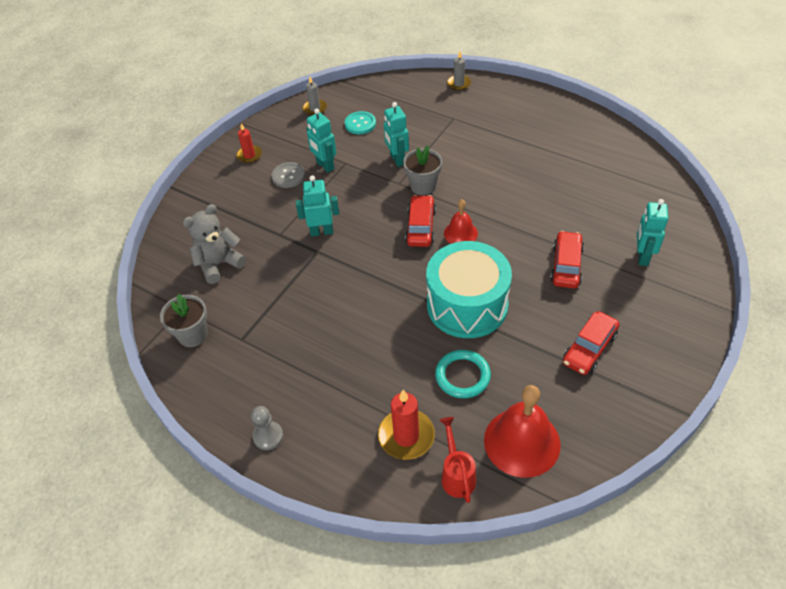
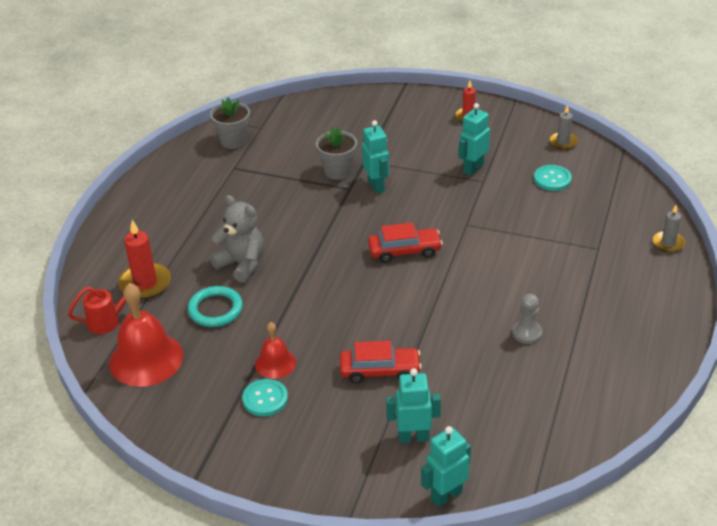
camera: 75 degrees right, 10 degrees down
grey teddy bear [183,204,246,284] -> grey teddy bear moved to [210,195,264,283]
grey pawn [251,406,283,450] -> grey pawn moved to [512,294,542,344]
grey button [271,162,305,188] -> none
turquoise robot [384,102,409,167] -> turquoise robot moved to [421,426,471,507]
grey flower pot [403,145,442,195] -> grey flower pot moved to [316,127,357,180]
turquoise drum [426,241,512,338] -> none
red bell [444,199,478,244] -> red bell moved to [255,322,296,379]
red car [563,311,619,375] -> turquoise button [242,379,288,416]

